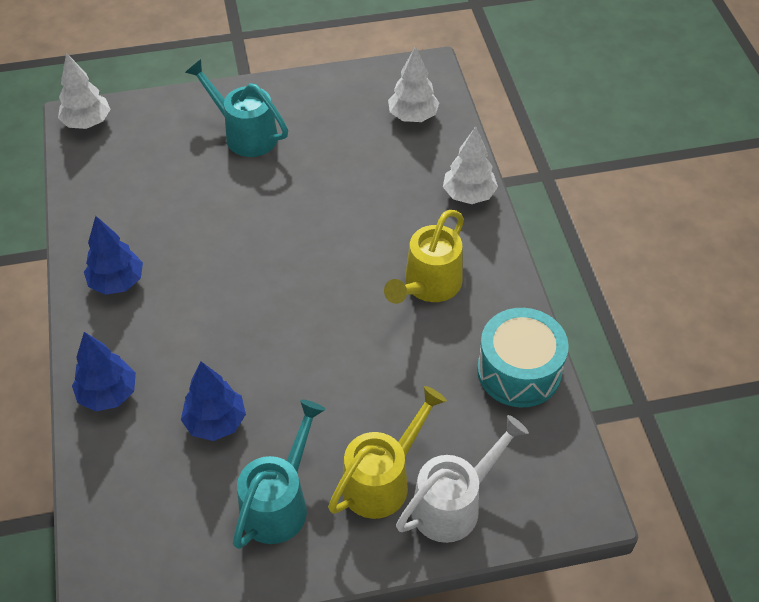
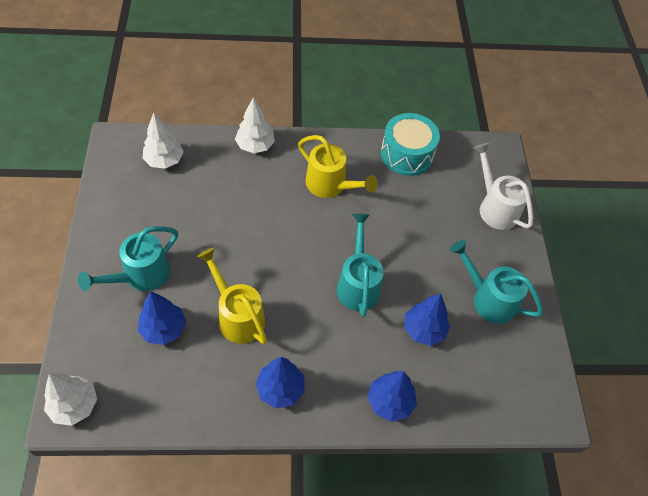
camera: 85 degrees left, 5 degrees up
yellow watering can [328,386,447,519] -> yellow watering can moved to [197,248,267,344]
none -> blue tree [138,291,186,345]
none -> turquoise watering can [337,214,384,317]

